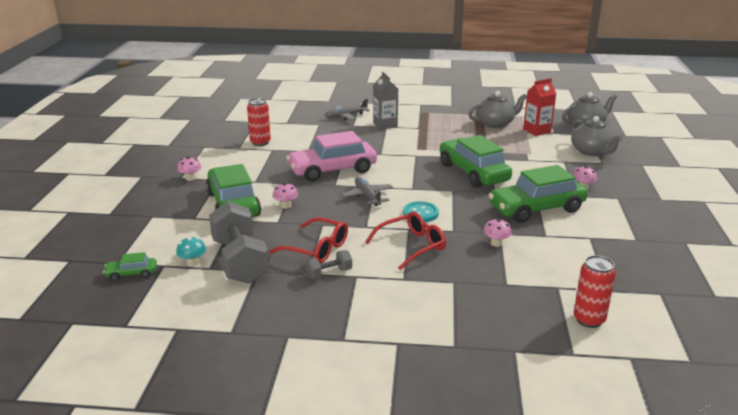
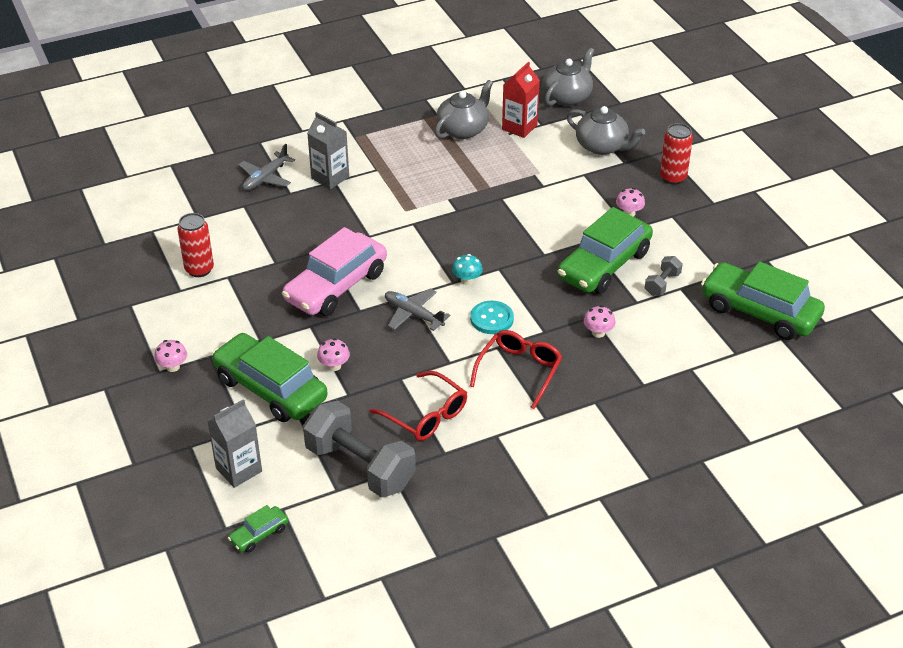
camera: 30 degrees left, 15 degrees up
turquoise mushroom [176,237,206,266] -> turquoise mushroom moved to [452,254,483,285]
red glasses [269,217,348,263] -> red glasses turned 45 degrees clockwise [370,371,467,441]
grey dumbbell [305,250,352,279] -> grey dumbbell moved to [645,256,683,296]
green car [440,135,512,188] -> green car moved to [701,262,825,340]
red can [574,255,616,328] -> red can moved to [660,123,693,185]
none -> grey carton [207,399,262,488]

